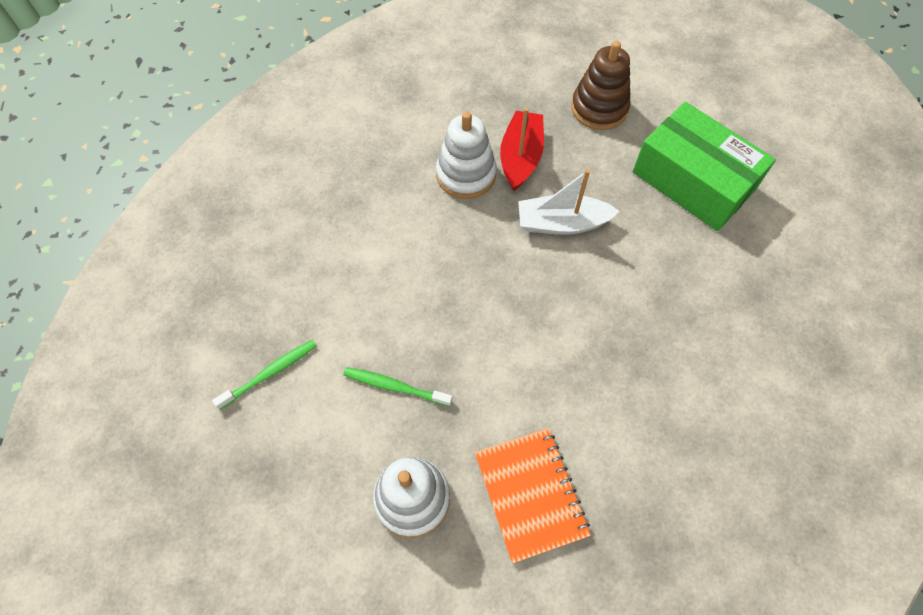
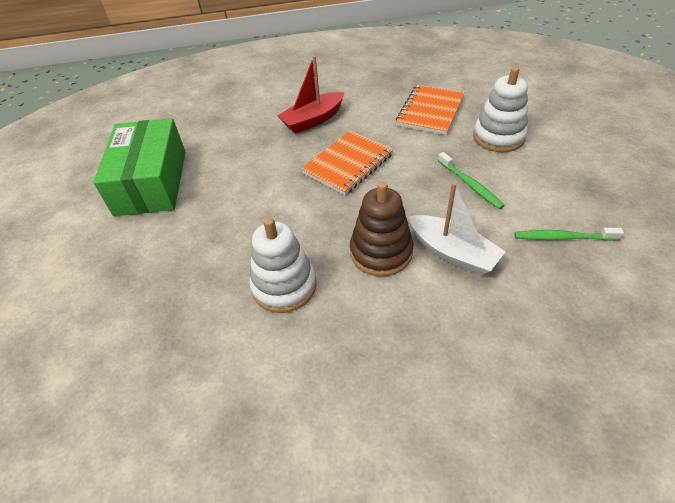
camera: 135 degrees left, 15 degrees down
red boat [500,108,544,191] -> red boat moved to [277,56,344,134]
white boat [518,169,619,235] -> white boat moved to [409,182,506,275]
brown stacking toy [571,41,631,130] -> brown stacking toy moved to [350,182,413,276]
none -> orange notebook [301,131,393,195]

